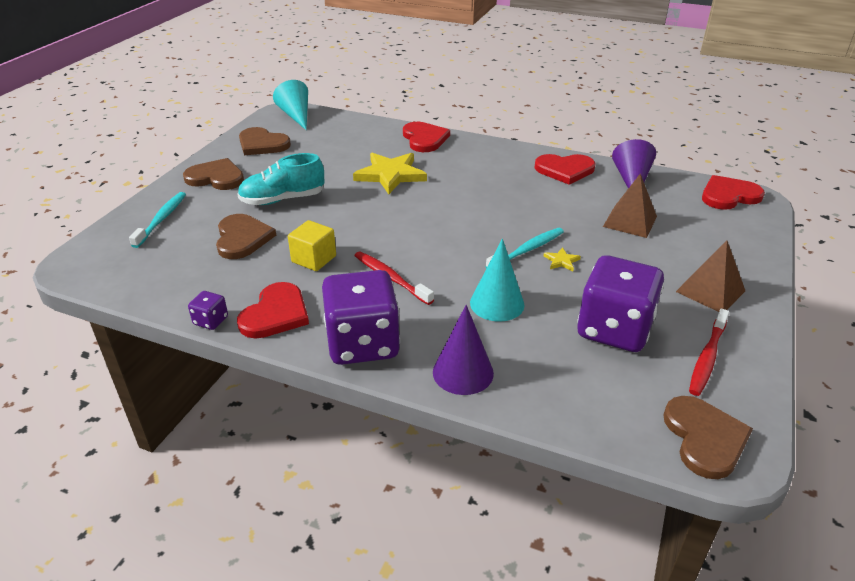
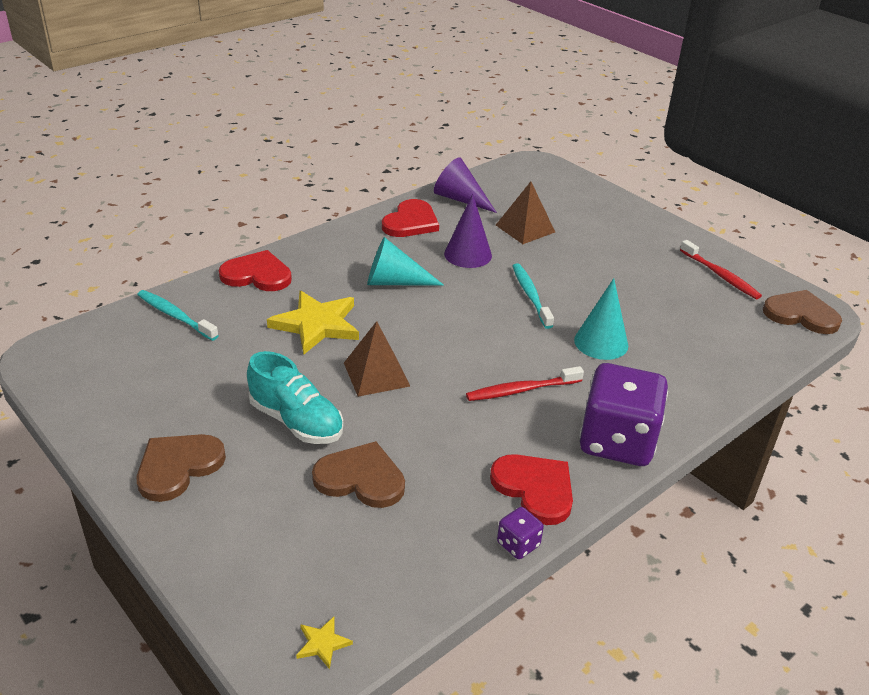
camera: 65 degrees left, 0 degrees up
turquoise toothbrush [129,192,186,248] -> turquoise toothbrush moved to [137,290,219,341]
turquoise shoe [237,153,324,205] -> turquoise shoe turned 60 degrees counterclockwise [247,351,343,444]
brown heart [239,127,291,155] -> none
turquoise cone [273,80,308,130] -> turquoise cone moved to [367,237,444,286]
yellow cube [288,220,336,271] -> none
purple cone [433,305,494,395] -> purple cone moved to [444,194,492,268]
yellow star [544,247,581,271] -> yellow star moved to [296,617,353,669]
purple dice [577,255,664,352] -> none
brown pyramid [676,240,745,312] -> brown pyramid moved to [344,321,410,397]
red heart [702,175,765,210] -> none

